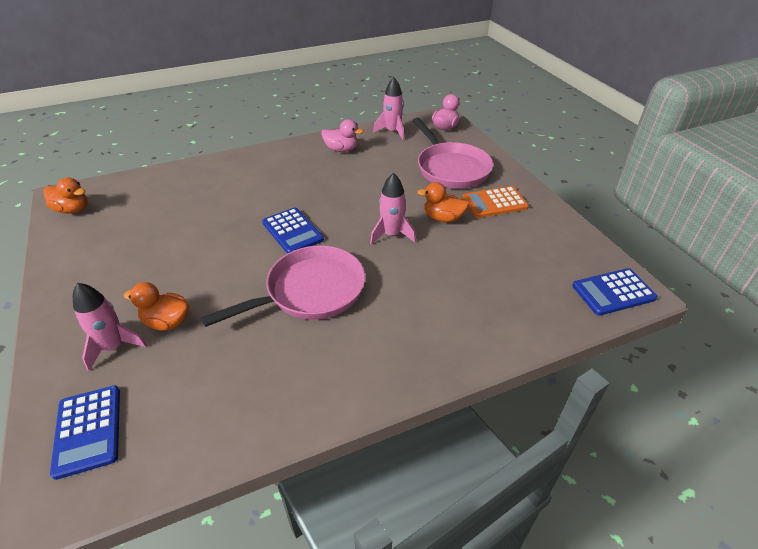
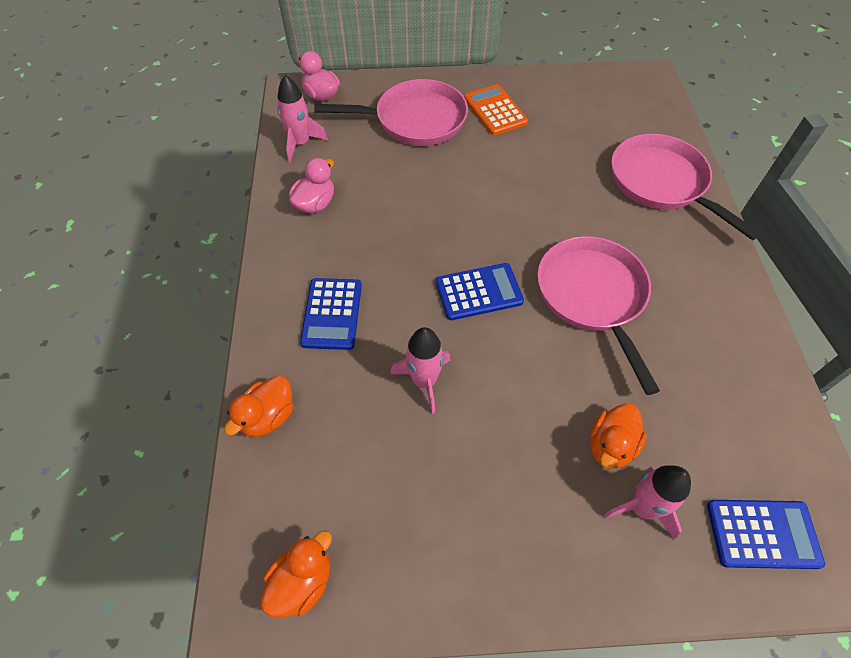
camera: 70 degrees left, 15 degrees up
pink rocket [370,173,416,245] -> pink rocket moved to [390,327,451,414]
orange duck [417,182,469,222] -> orange duck moved to [224,375,293,437]
orange calculator [462,186,529,218] -> orange calculator turned 150 degrees clockwise [464,84,528,135]
blue calculator [572,268,658,316] -> blue calculator moved to [300,278,362,350]
none -> pink pan [611,134,761,240]

